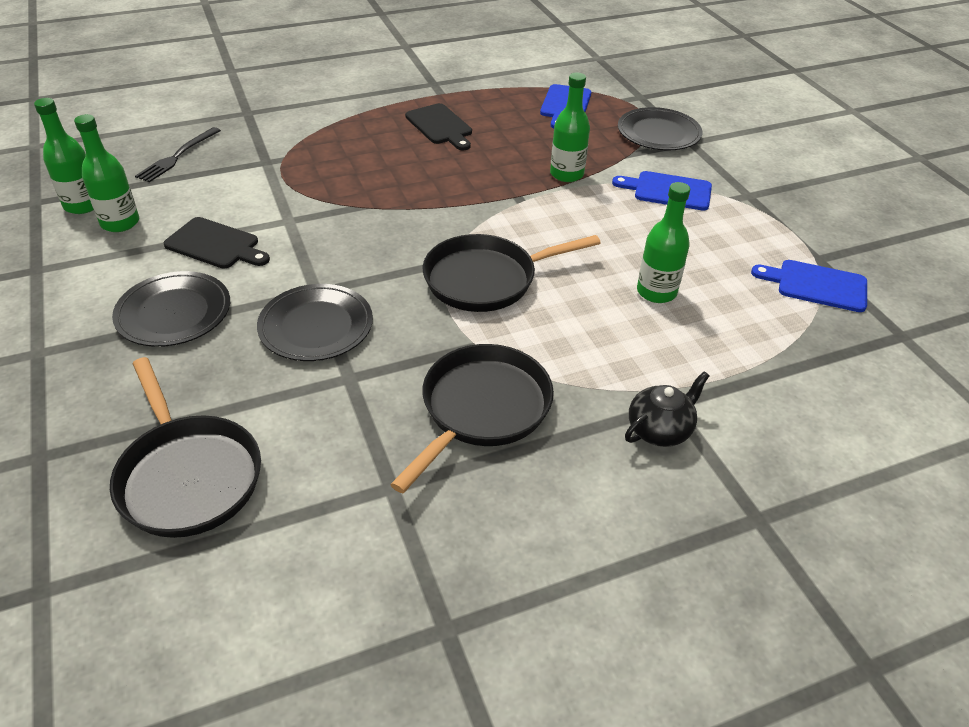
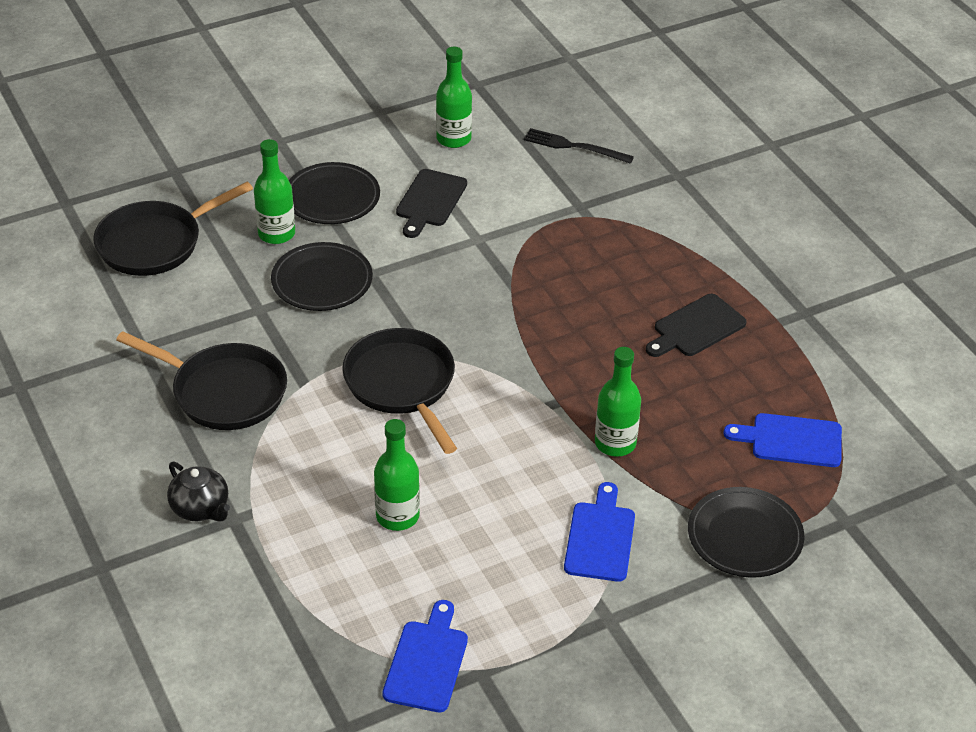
camera: 85 degrees right, 0 degrees up
green bottle [34,98,94,214] -> green bottle moved to [254,139,295,244]

